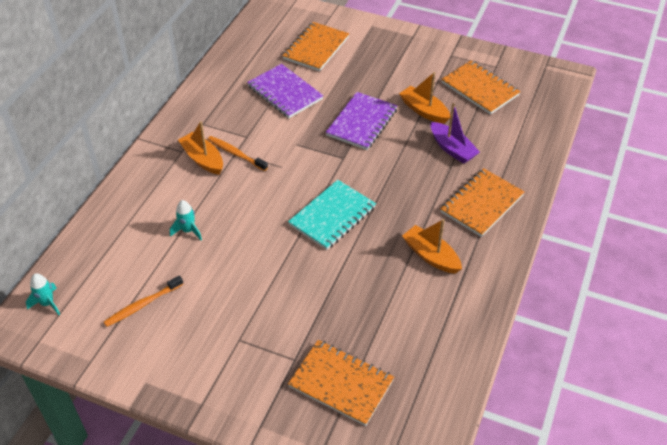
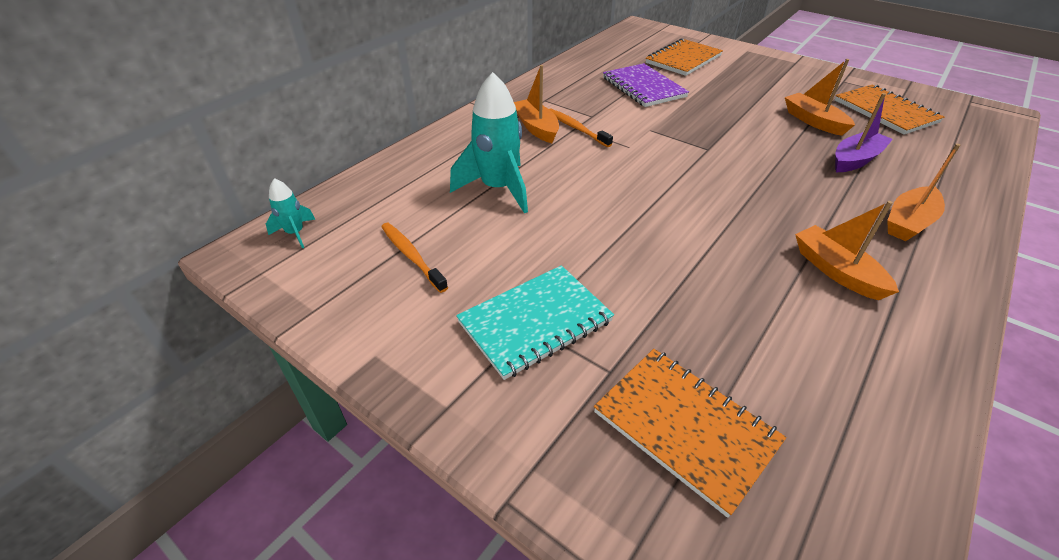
camera: 15 degrees right, 5 degrees down
orange toothbrush [104,275,183,327] -> orange toothbrush turned 75 degrees clockwise [381,223,448,293]
turquoise rocket [170,200,202,240] -> turquoise rocket [450,72,528,213], size x2.01
turquoise notebook [288,180,376,250] -> turquoise notebook moved to [456,265,614,380]
purple notebook [326,92,397,150] -> none
purple boat [431,103,480,164] -> purple boat turned 105 degrees counterclockwise [835,93,893,172]
orange notebook [440,168,525,237] -> orange boat [887,144,960,241]

